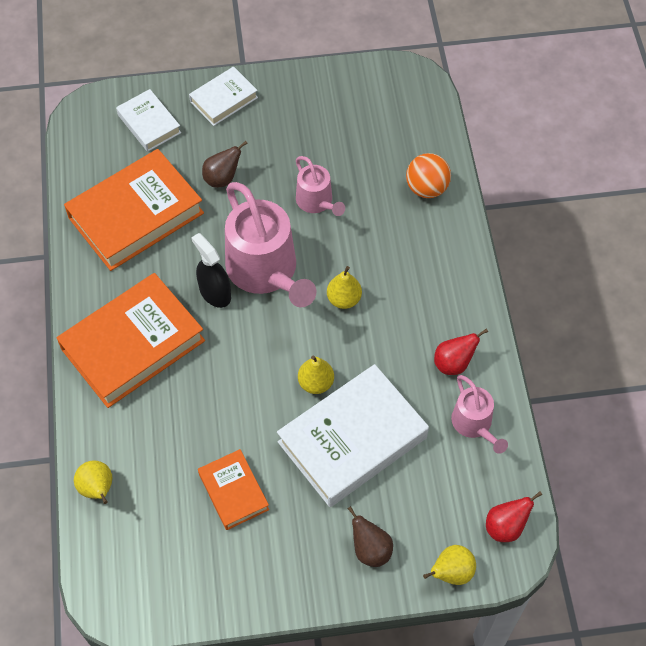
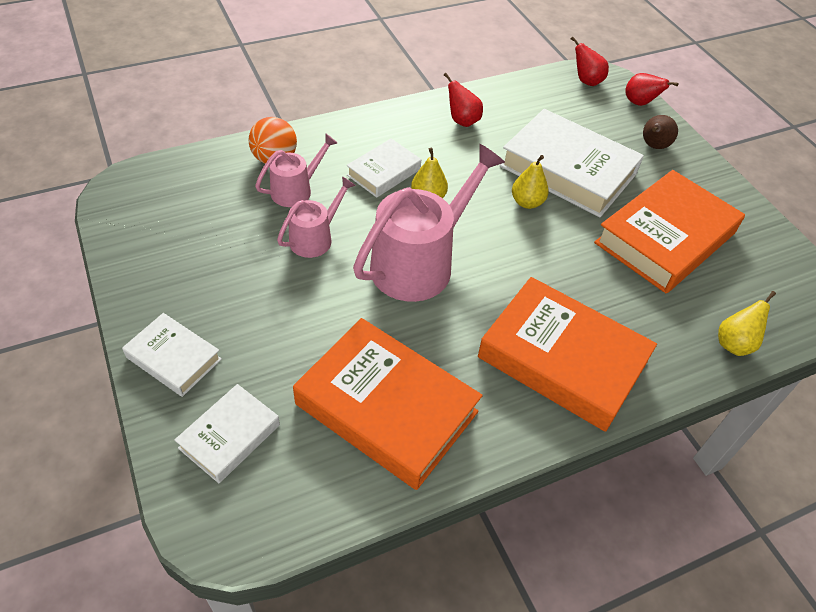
camera: 110 degrees left, 10 degrees down
black spray bottle [191,233,231,308] -> none
orange book [198,449,269,530] -> orange book [594,170,745,293], size x1.89
brown pear [202,141,248,188] -> none
yellow pear [423,545,476,585] -> red pear [625,73,679,106]
pink watering can [451,375,508,454] -> pink watering can moved to [255,134,337,207]
none -> white book [347,139,421,198]

